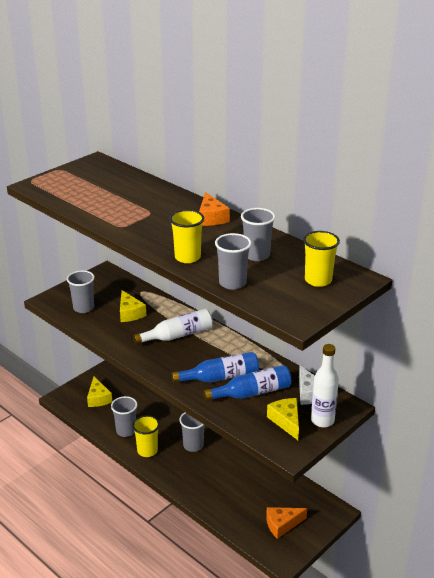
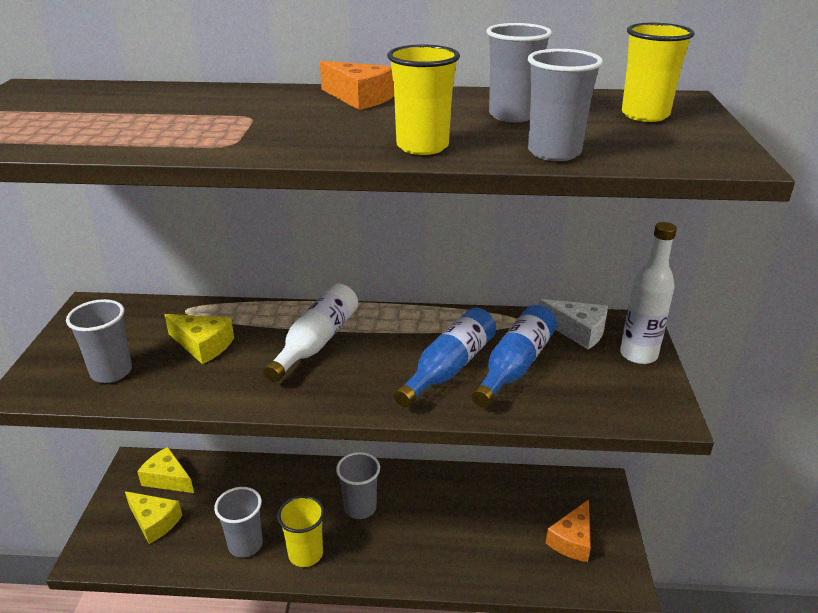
camera: 40 degrees left, 0 degrees up
yellow cheese [267,398,299,440] -> yellow cheese moved to [137,447,194,493]

